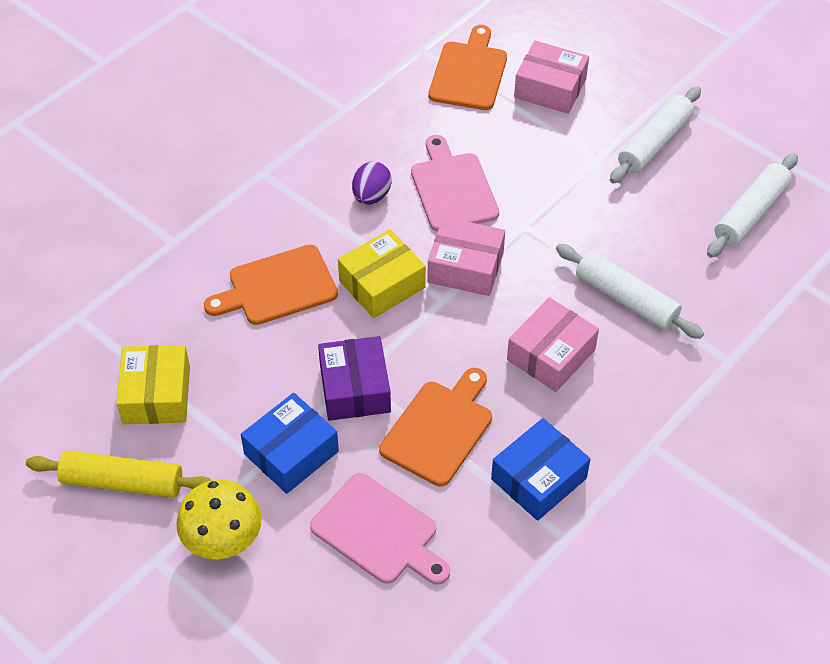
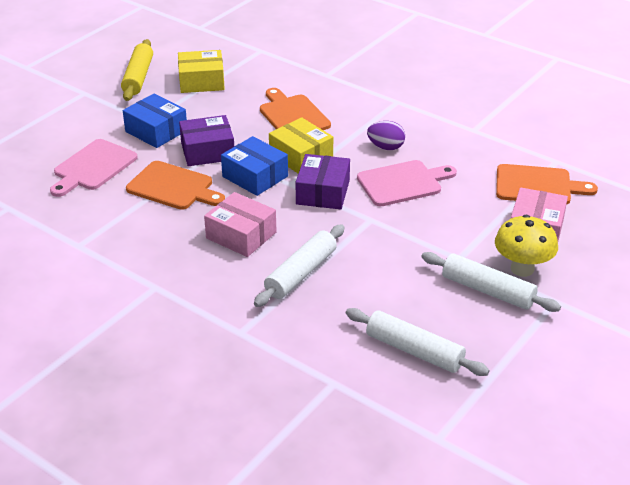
camera: 85 degrees right, 15 degrees down
yellow mushroom [176,480,262,559] -> yellow mushroom moved to [495,215,558,277]
pink box [427,217,505,296] -> purple box [296,154,350,209]
blue box [491,418,590,521] -> blue box moved to [221,136,288,196]

